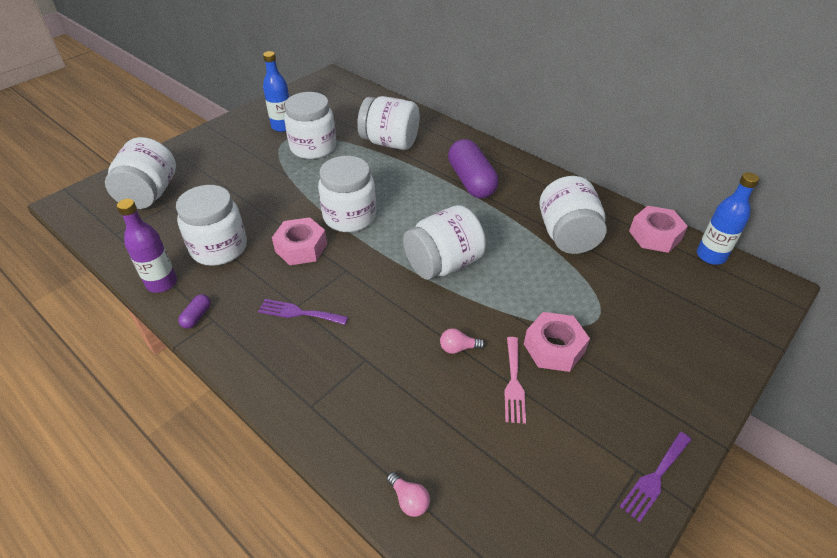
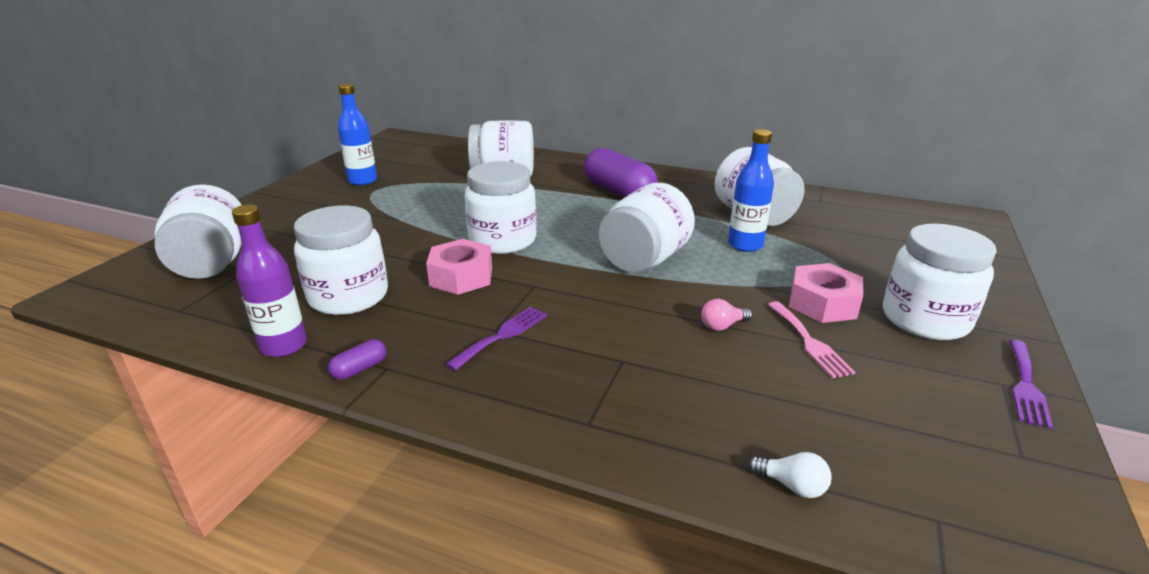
camera: 20 degrees left, 15 degrees down
purple capsule [178,294,211,329] -> purple capsule turned 45 degrees clockwise [328,339,386,380]
purple fork [258,299,348,325] -> purple fork turned 135 degrees clockwise [446,306,547,371]
white jar [284,92,336,159] -> white jar moved to [883,224,997,340]
pink light bulb [387,472,430,517] -> white light bulb [748,452,832,498]
pink nut [629,206,688,253] -> none
blue bottle [697,172,759,265] -> blue bottle moved to [728,129,774,252]

